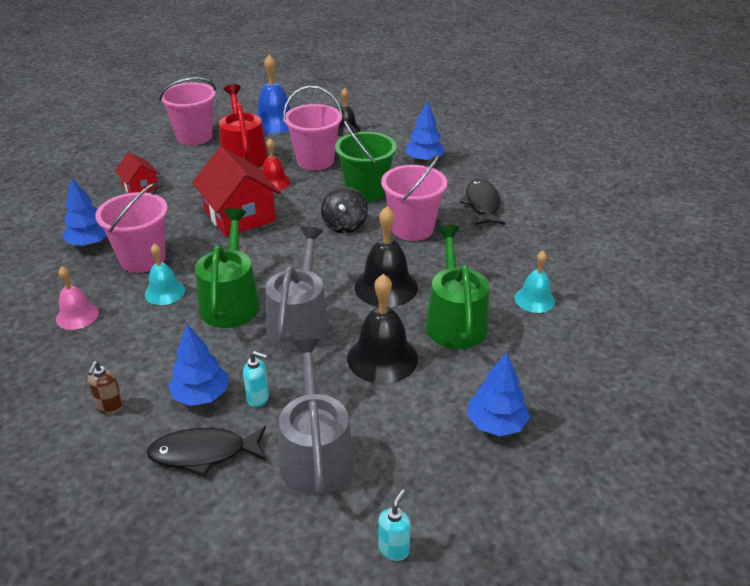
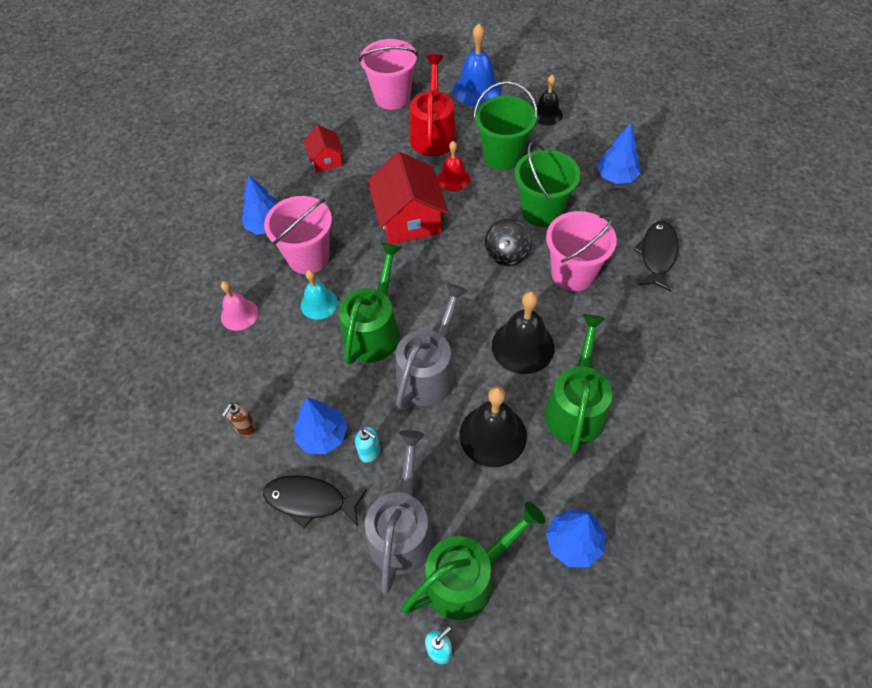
camera: 20 degrees right, 20 degrees up
pink bucket [283,86,343,171] -> green bucket [474,81,538,170]
turquoise bell [515,251,555,313] -> none
none -> green watering can [401,502,545,620]

